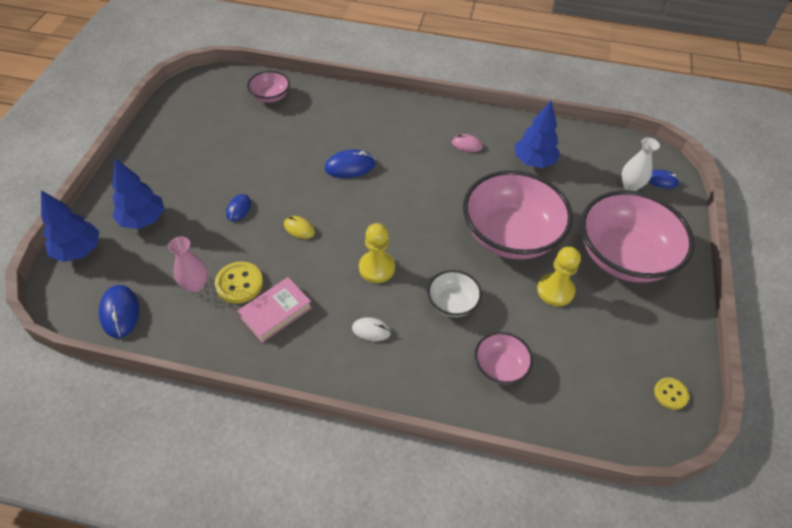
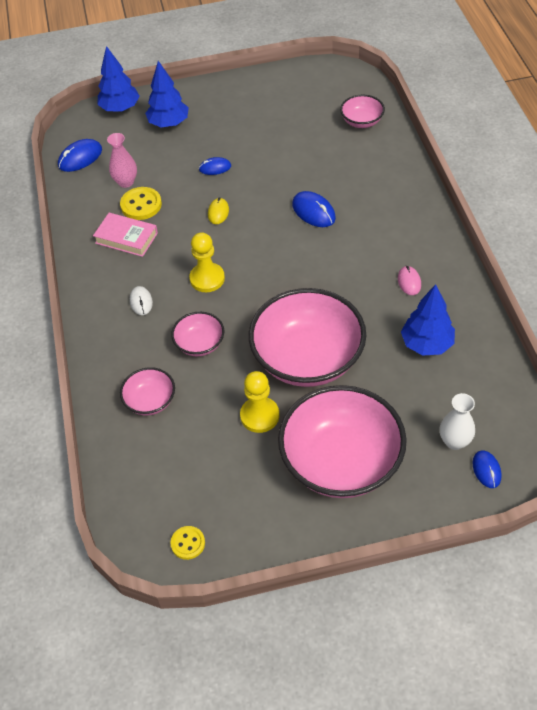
camera: 70 degrees right, 0 degrees up
white bowl [427,270,482,317] -> pink bowl [171,312,224,356]

